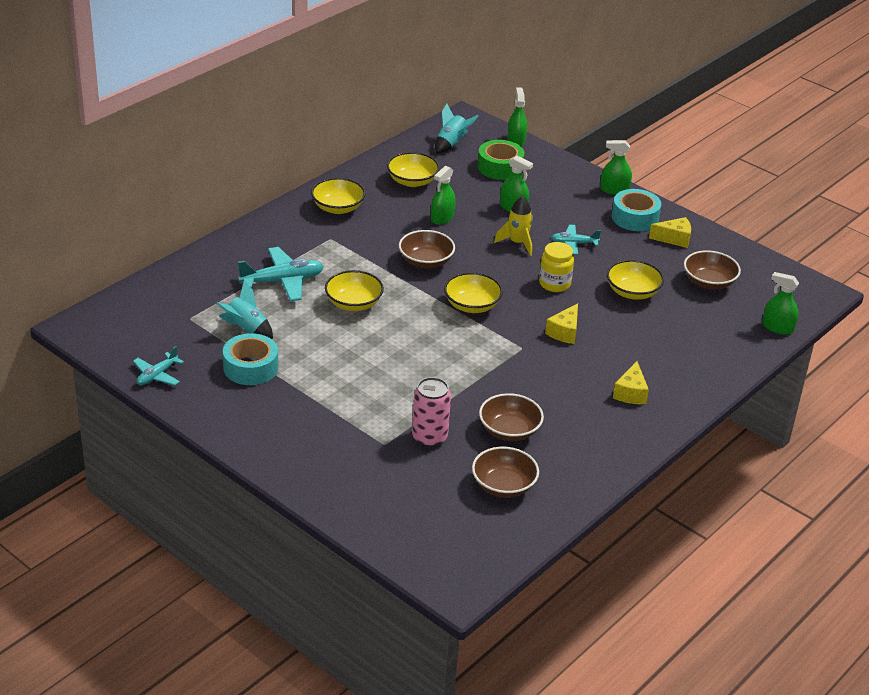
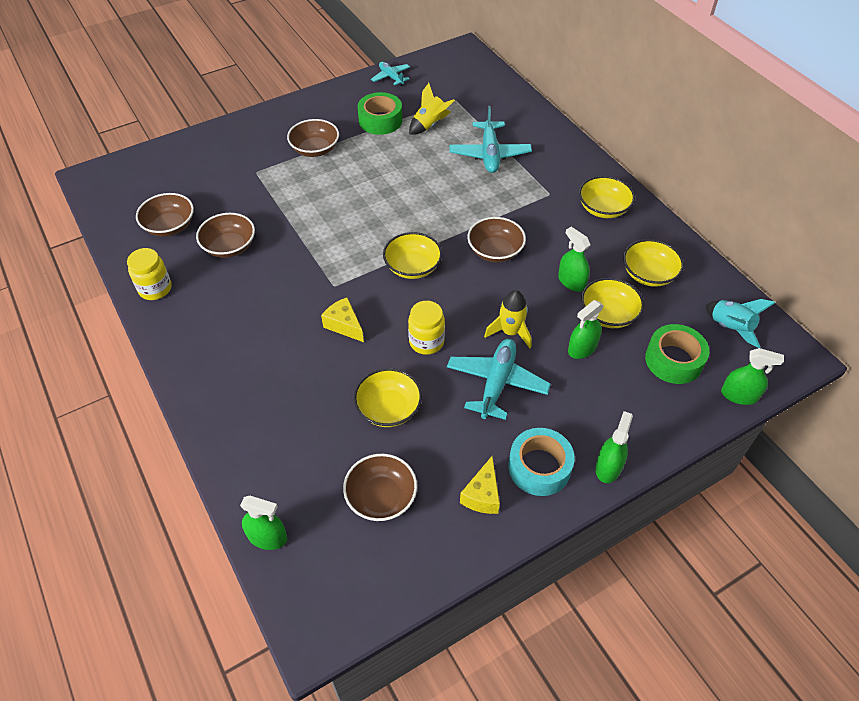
camera: 110 degrees right, 15 degrees up
turquoise rocket [216,281,273,339] -> yellow rocket [409,83,455,135]
turquoise tape [223,333,278,385] -> green tape [358,92,402,135]
yellow bowl [325,270,384,311] -> yellow bowl moved to [581,278,644,328]
pink can [412,377,451,448] -> none
turquoise plane [551,225,601,255] -> turquoise plane [447,339,551,420], size x1.69
yellow cheese [613,361,649,404] -> none
green spray bottle [763,272,799,335] -> green spray bottle turned 60 degrees clockwise [240,496,287,550]
none -> yellow jar [127,248,172,300]
none -> brown bowl [287,119,339,157]

